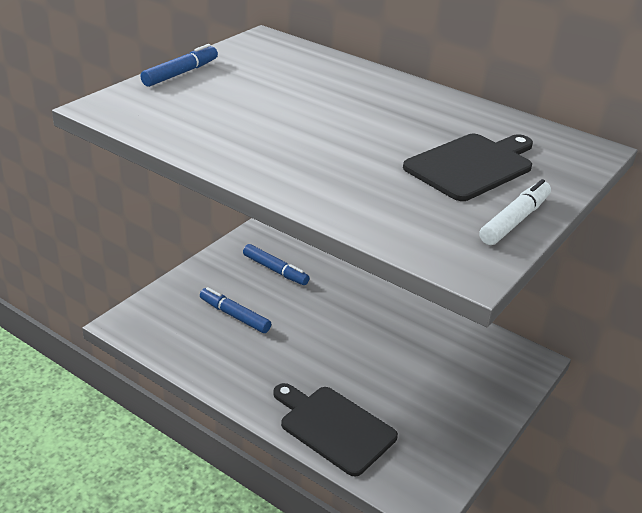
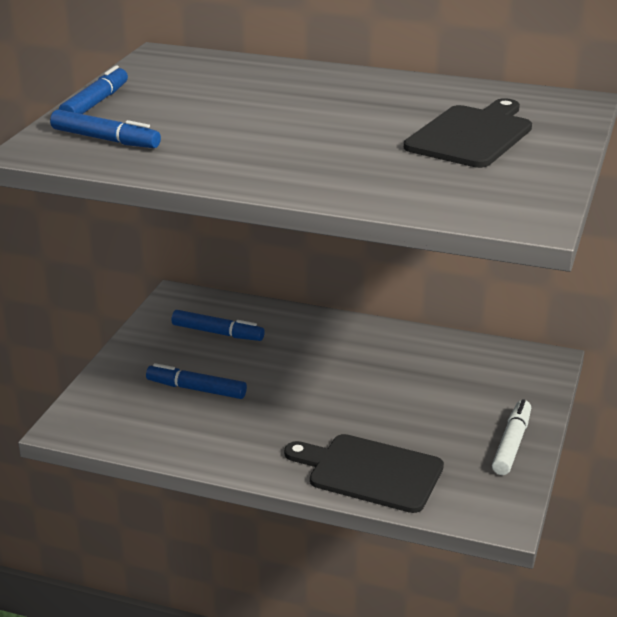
camera: 15 degrees left, 5 degrees down
white marker [479,179,551,245] -> white marker moved to [492,399,531,475]
none -> blue marker [50,109,161,148]

